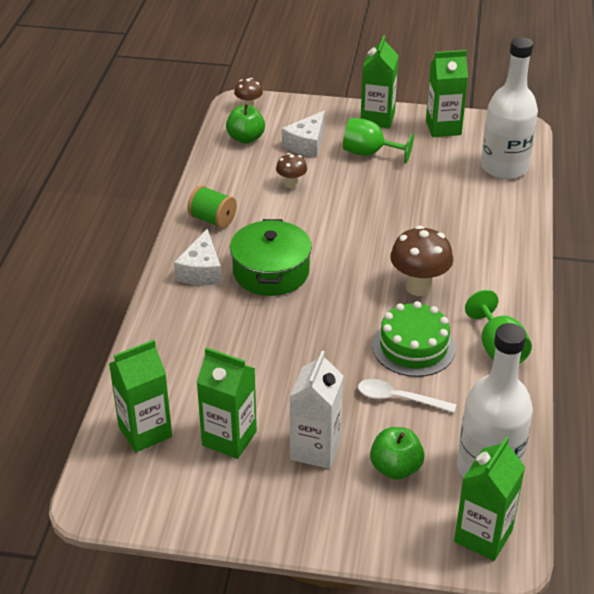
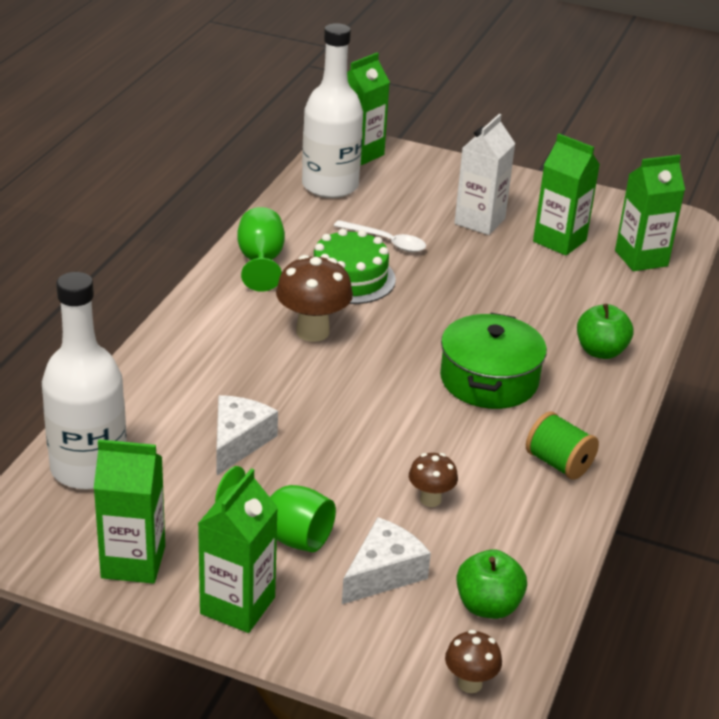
camera: 170 degrees left, 5 degrees down
white cheese [174,229,222,285] -> white cheese moved to [216,395,278,475]
green apple [370,427,424,480] -> green apple moved to [577,304,633,359]

